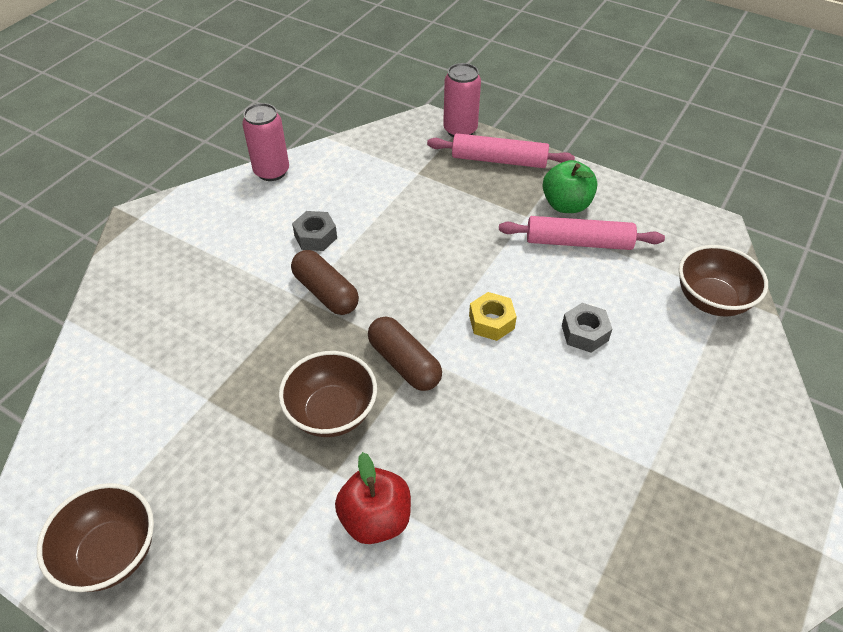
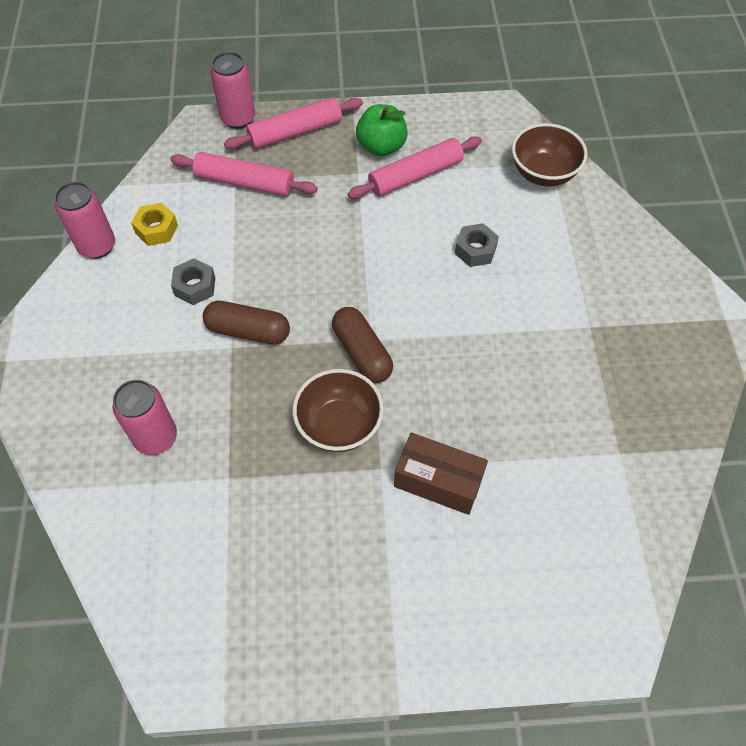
camera: 35 degrees left, 10 degrees up
brown bowl [37,483,154,592] -> none
red apple [335,452,411,544] -> brown box [394,433,488,515]
brown capsule [368,316,442,391] -> brown capsule turned 45 degrees clockwise [332,307,393,383]
yellow nut [469,292,517,341] -> yellow nut moved to [131,203,178,246]
none -> pink can [113,380,177,455]
none -> pink rolling pin [170,152,317,196]

